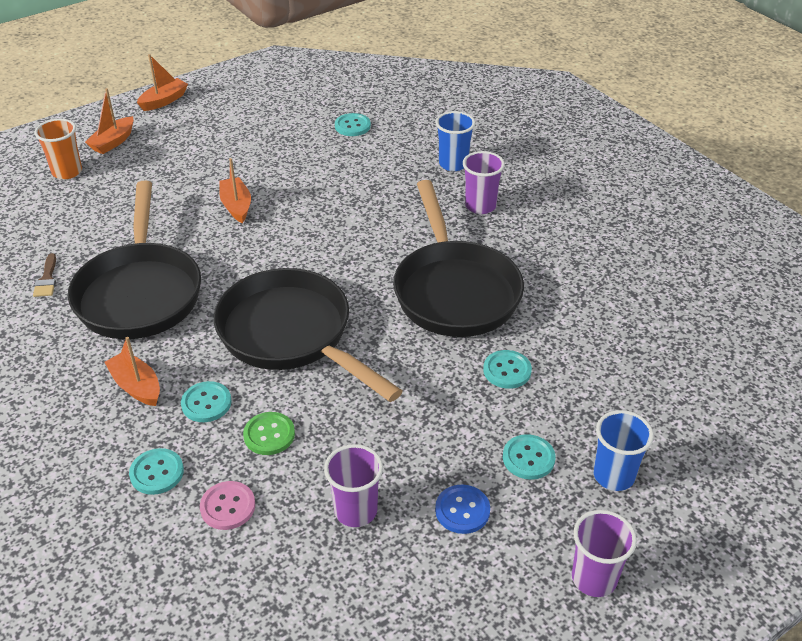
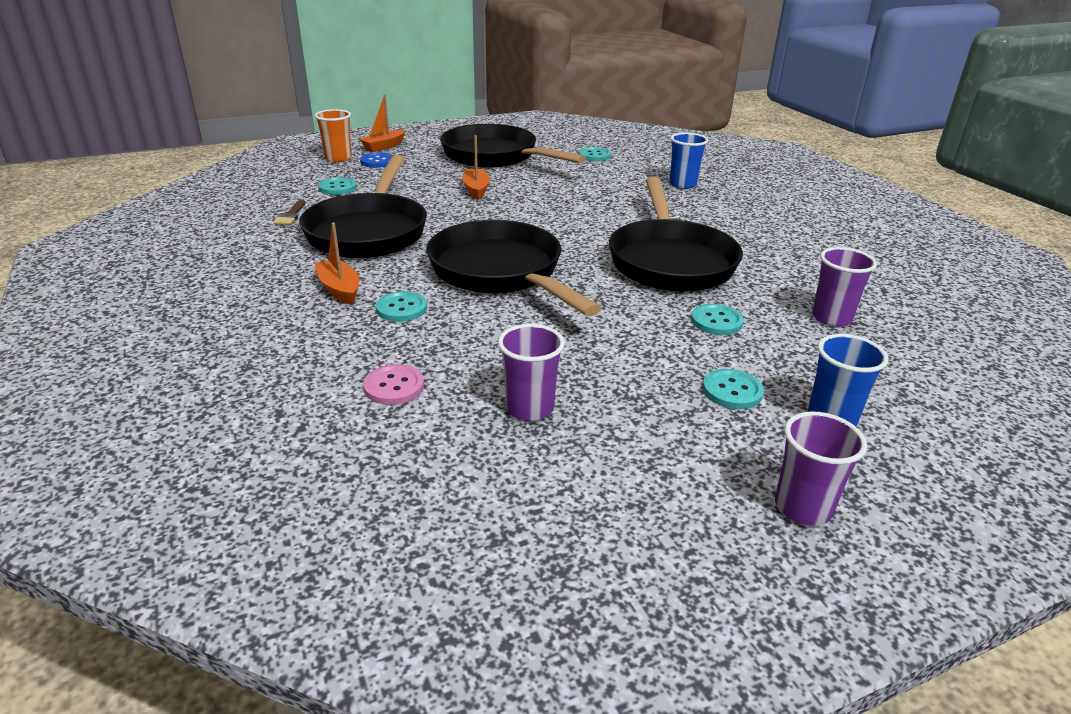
camera: 10 degrees right, 10 degrees down
turquoise button [129,448,184,495] -> turquoise button moved to [318,177,356,195]
orange boat [137,54,188,111] -> none
green button [243,412,295,455] -> none
blue button [435,485,490,534] -> blue button moved to [360,152,393,168]
purple cup [463,151,505,214] -> purple cup moved to [812,247,877,327]
none -> black pan [440,124,586,167]

